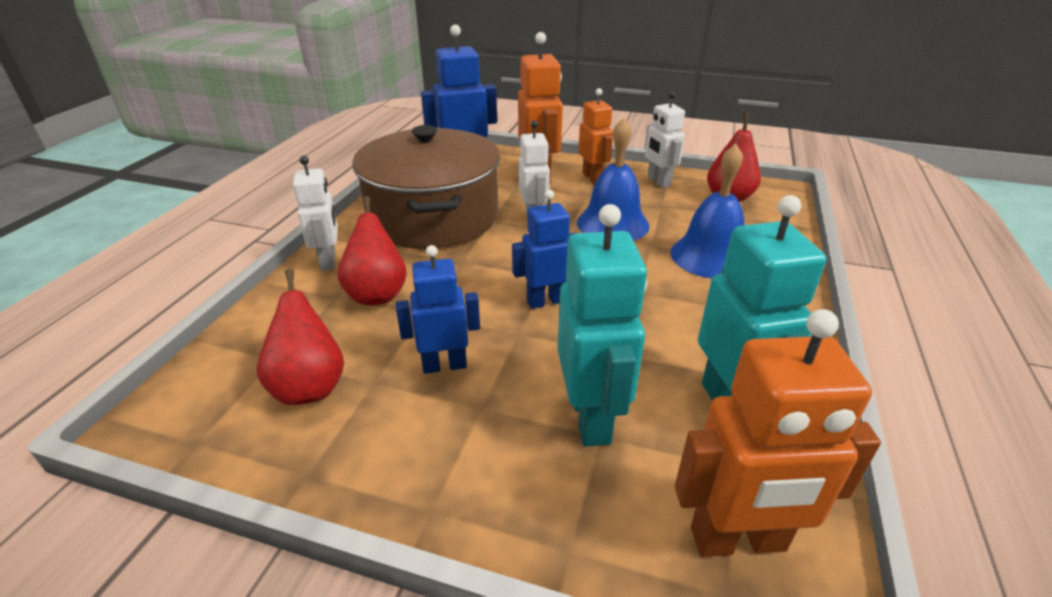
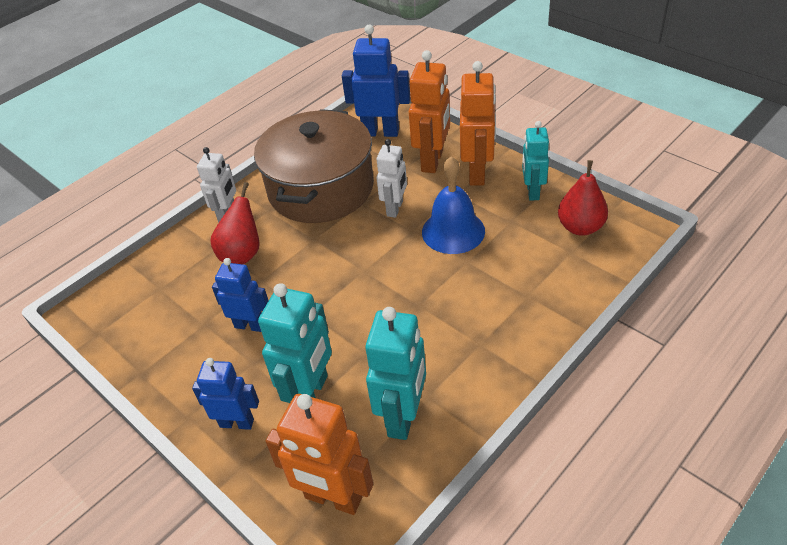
camera: 30 degrees right, 10 degrees up
red pear [257,269,344,405] -> none
blue robot [512,190,577,309] -> blue robot moved to [192,358,259,430]
orange robot [578,88,613,184] -> orange robot [460,61,496,186], size x1.53
white robot [645,91,685,188] -> turquoise robot [522,121,549,201]
blue bell [670,144,745,278] -> none

